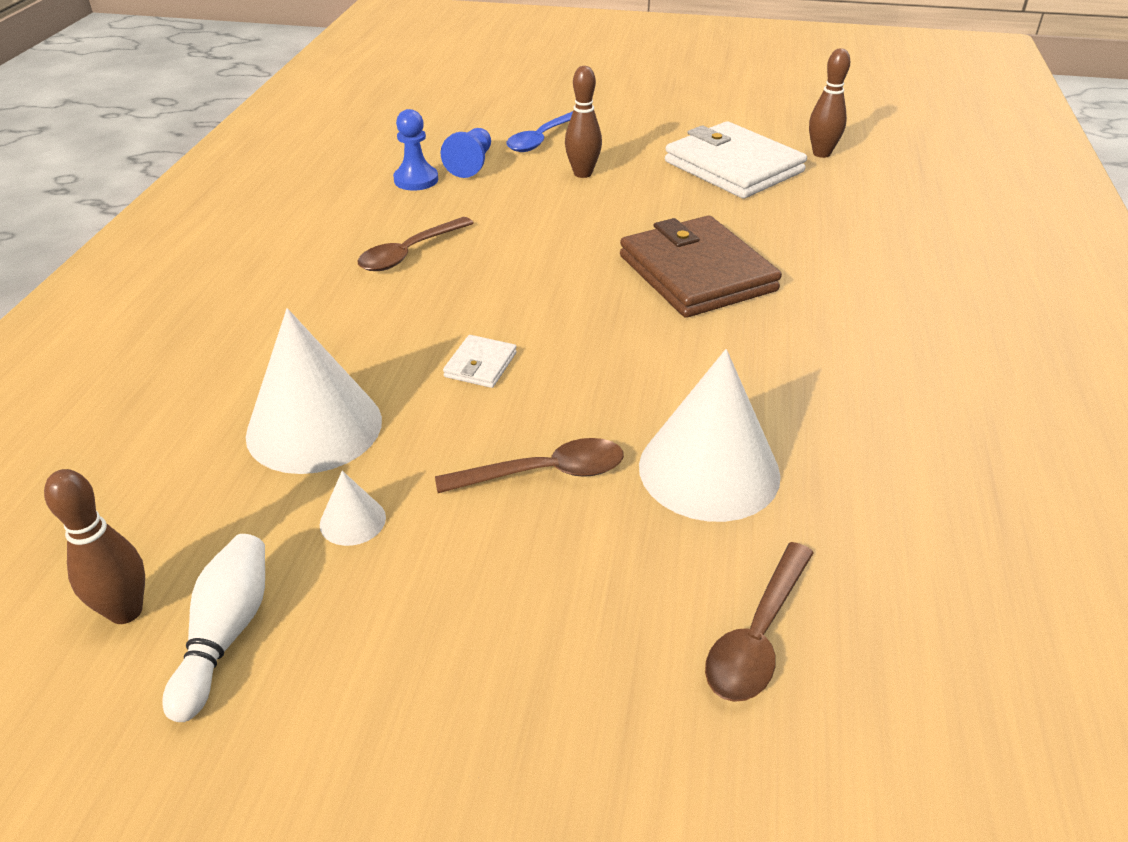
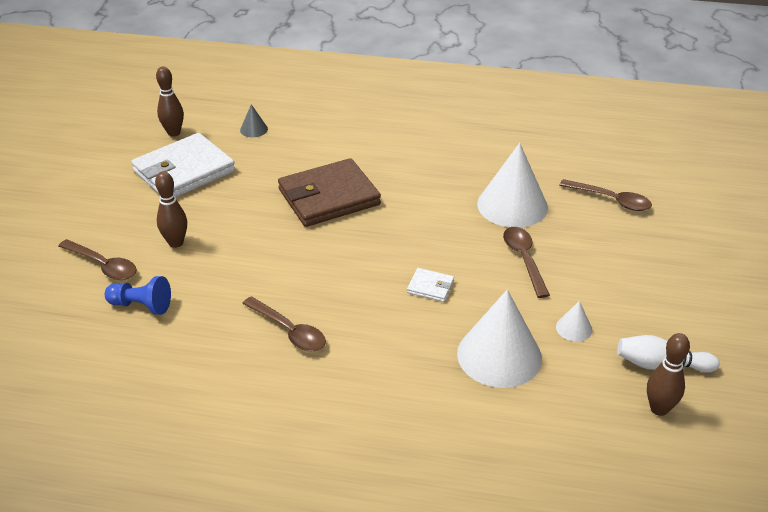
camera: 90 degrees left, 0 degrees up
blue pawn [393,109,438,191] -> none
blue spoon [507,111,573,152] -> brown spoon [59,239,137,280]
none -> grey cone [240,104,268,137]

